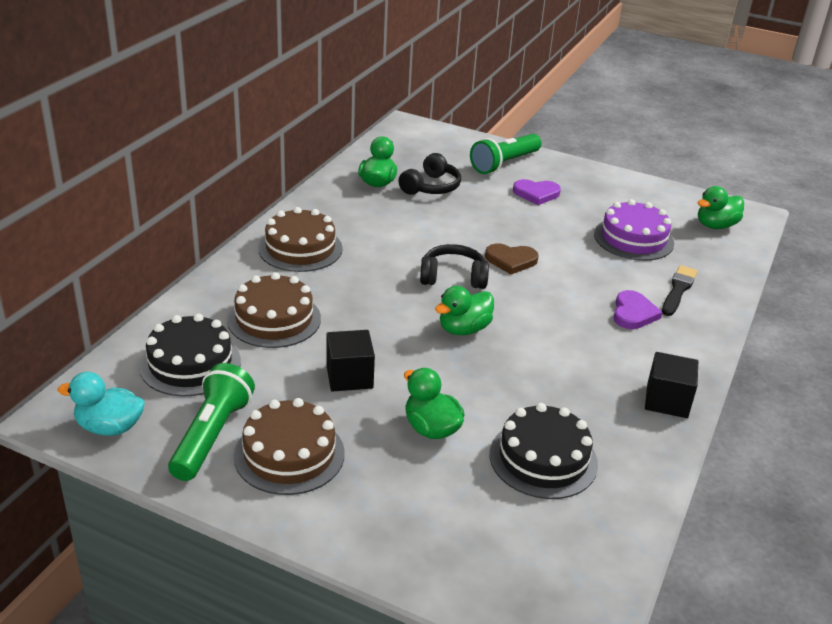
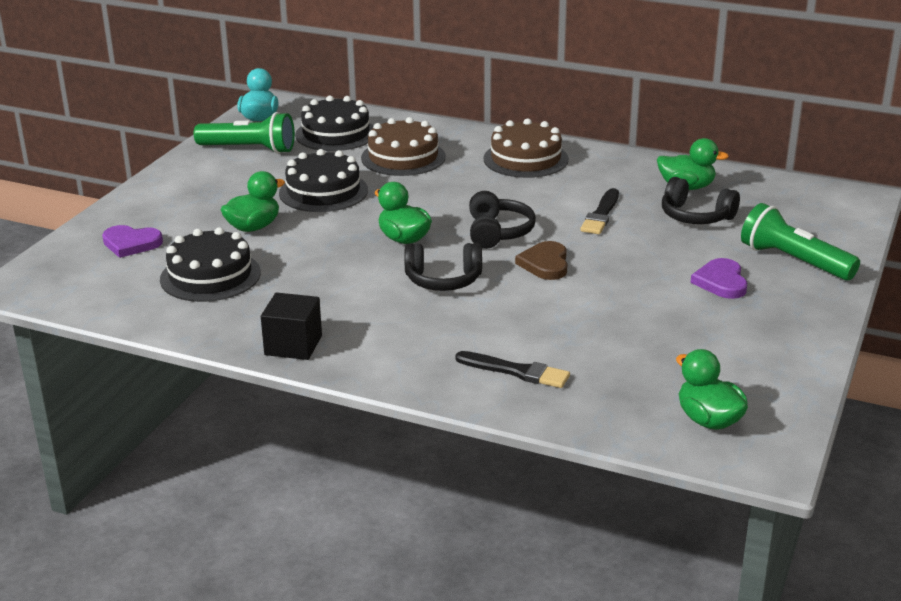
camera: 90 degrees right, 5 degrees down
brown cake [234,398,345,495] -> none
black cube [326,330,375,392] -> black cake [279,149,368,212]
purple cake [594,199,674,261] -> none
purple heart [613,290,663,329] -> purple heart moved to [102,225,163,258]
none -> black headphones [405,243,482,291]
none -> black brush [580,188,619,234]

